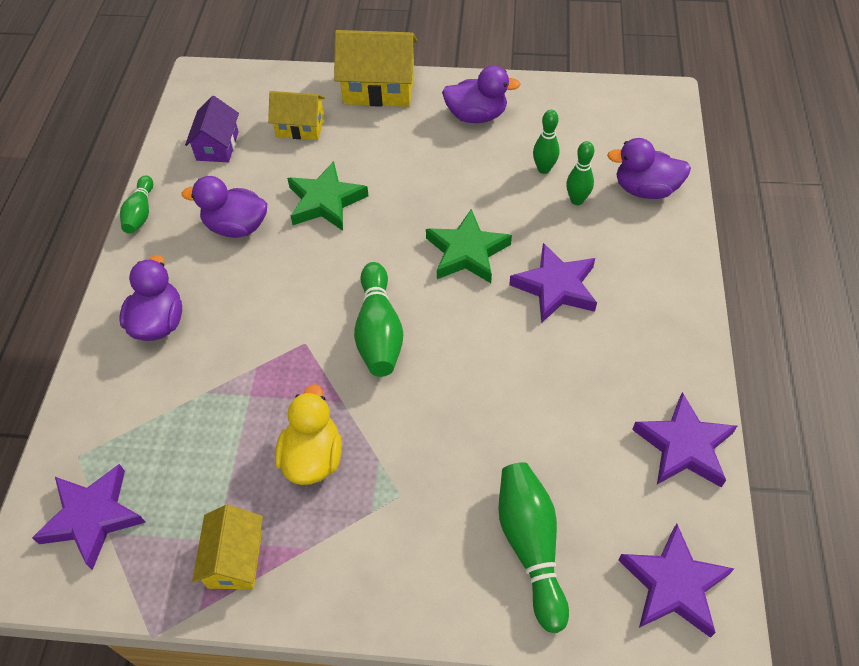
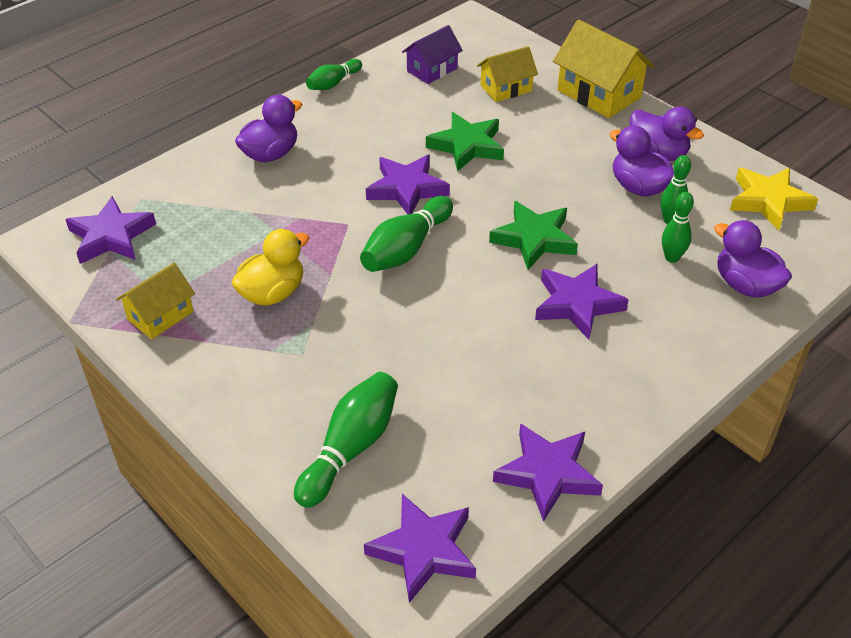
camera: 40 degrees right, 10 degrees down
purple duck [182,176,267,238] -> purple duck moved to [610,126,674,196]
yellow house [268,91,325,140] -> yellow house turned 75 degrees counterclockwise [477,46,538,102]
none -> purple star [366,155,450,214]
none -> yellow star [730,168,818,230]

